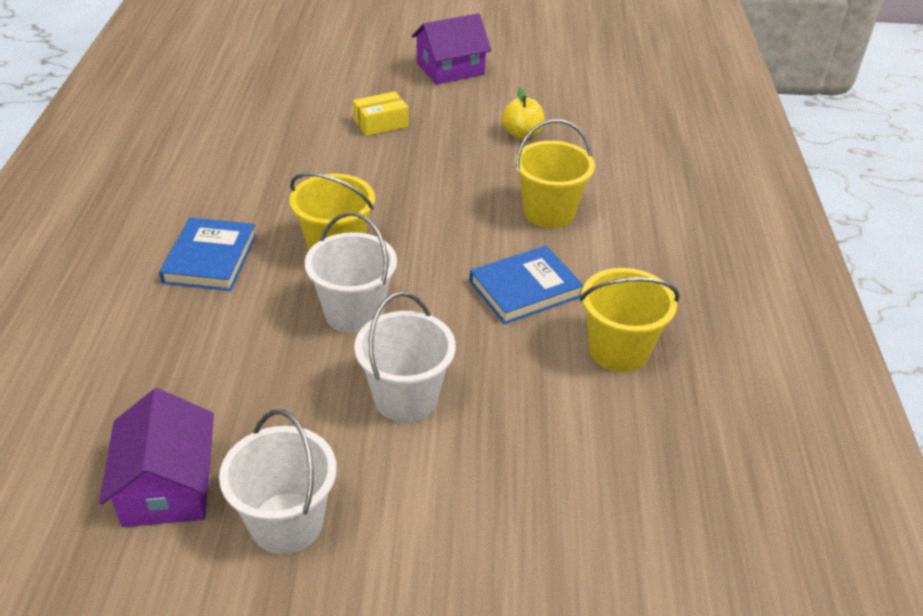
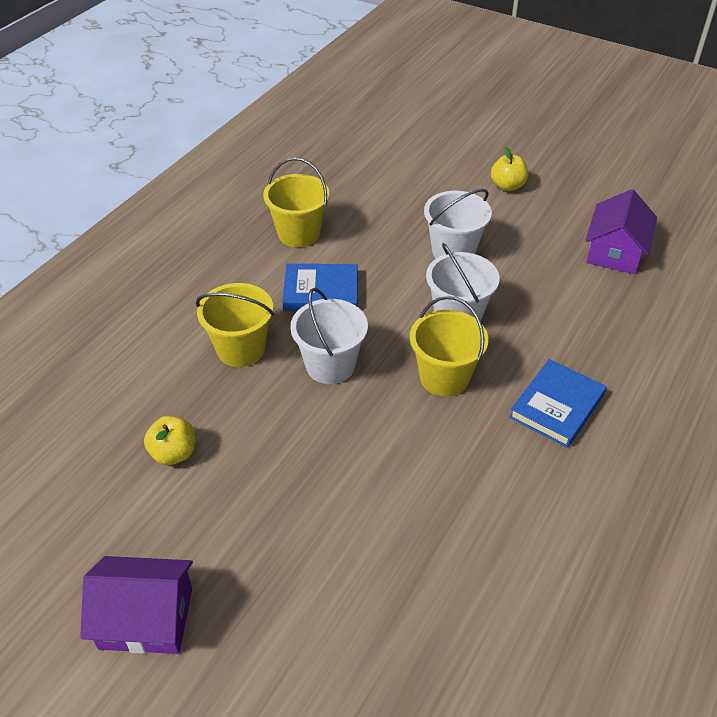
camera: 150 degrees left, 5 degrees up
white bucket [219,410,337,554] -> white bucket moved to [290,288,368,384]
yellow box [353,91,408,136] -> none
none -> yellow apple [491,147,528,191]

